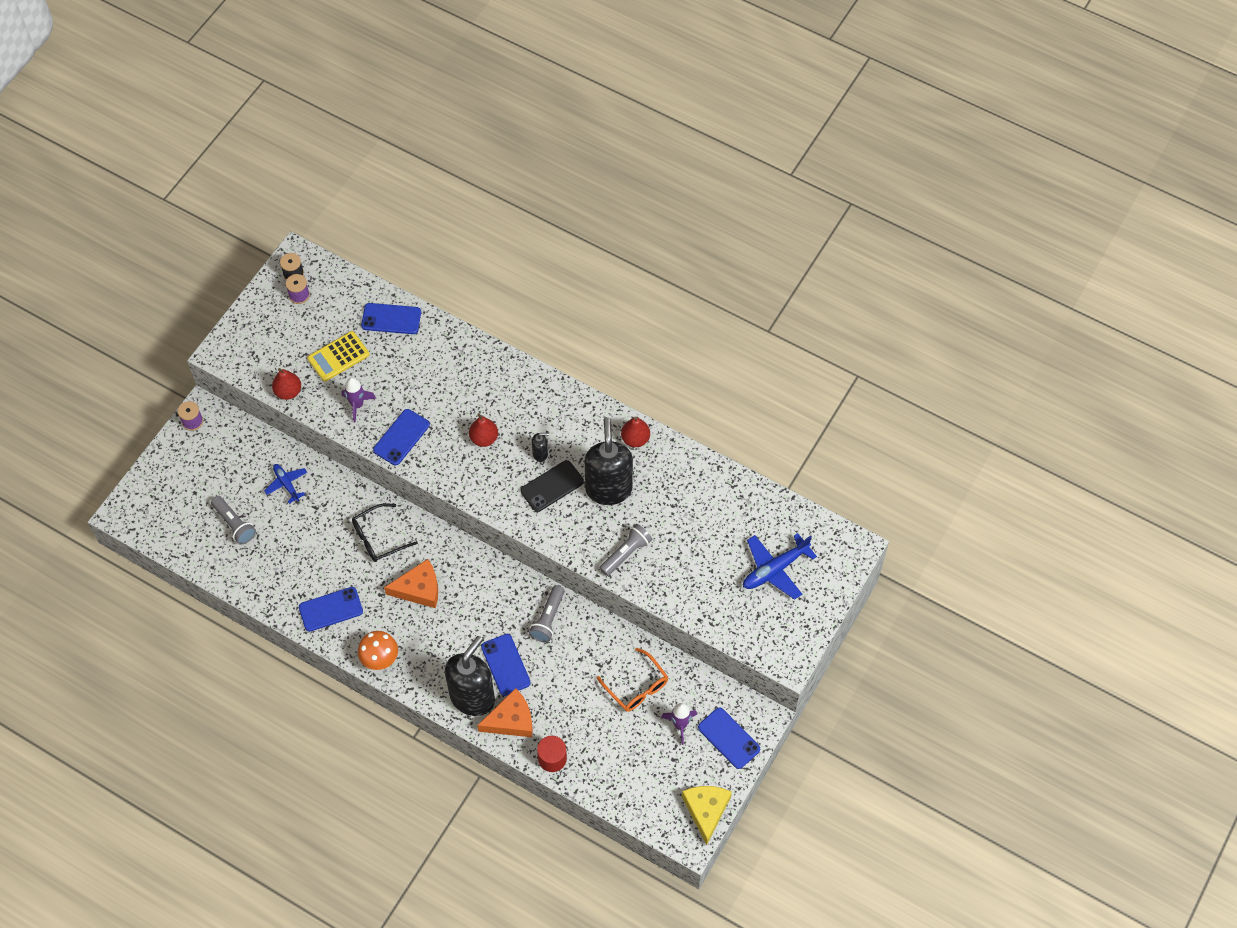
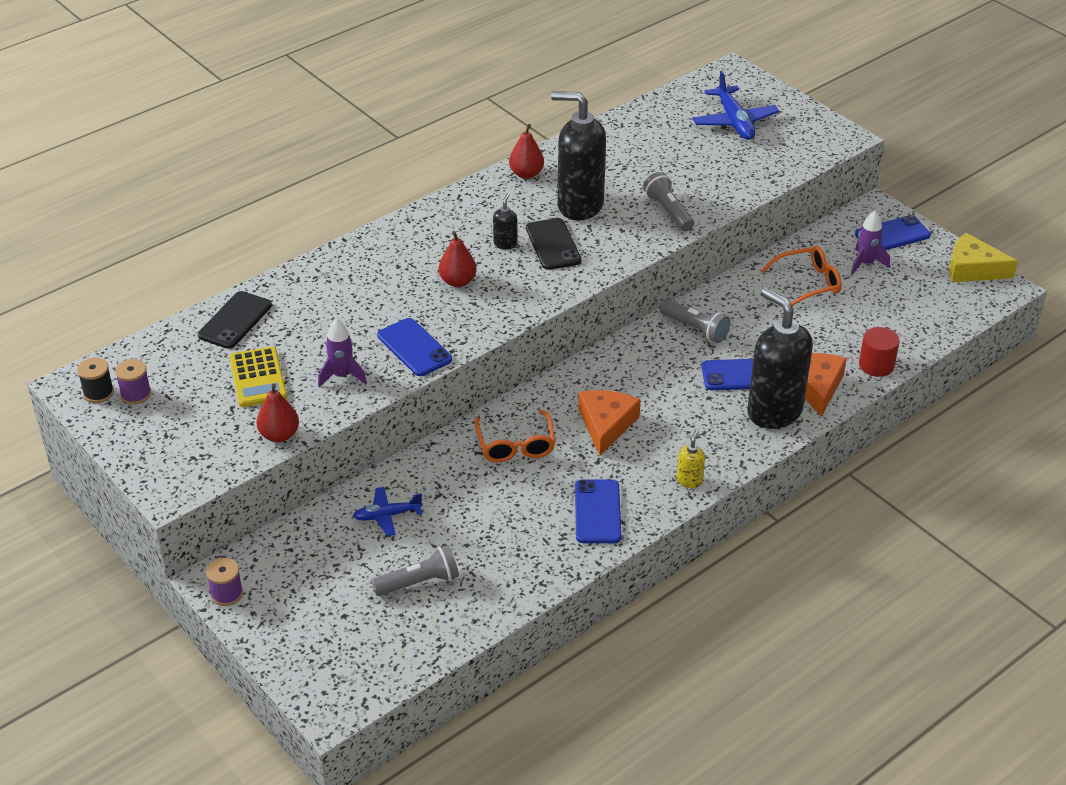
camera: 70 degrees left, 20 degrees down
black glasses [352,503,418,562] -> orange glasses [474,410,555,462]
orange mushroom [358,631,398,670] -> yellow soap dispenser [677,429,705,488]
blue phone [361,303,421,334] -> black phone [198,291,272,349]

